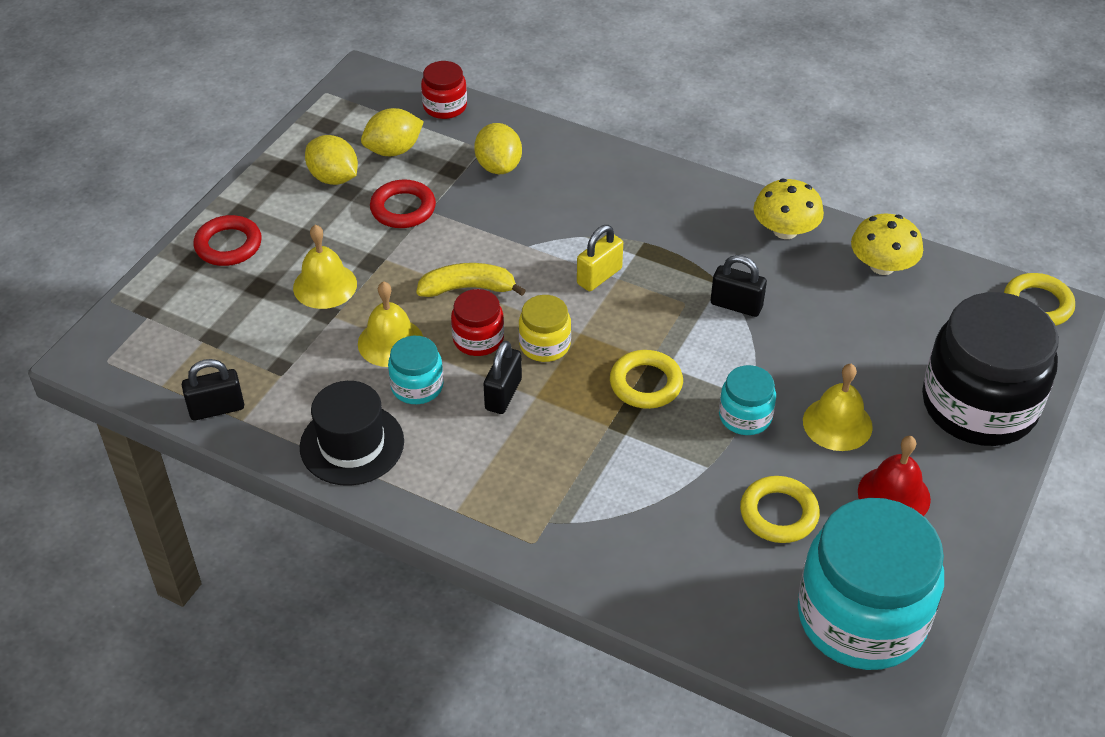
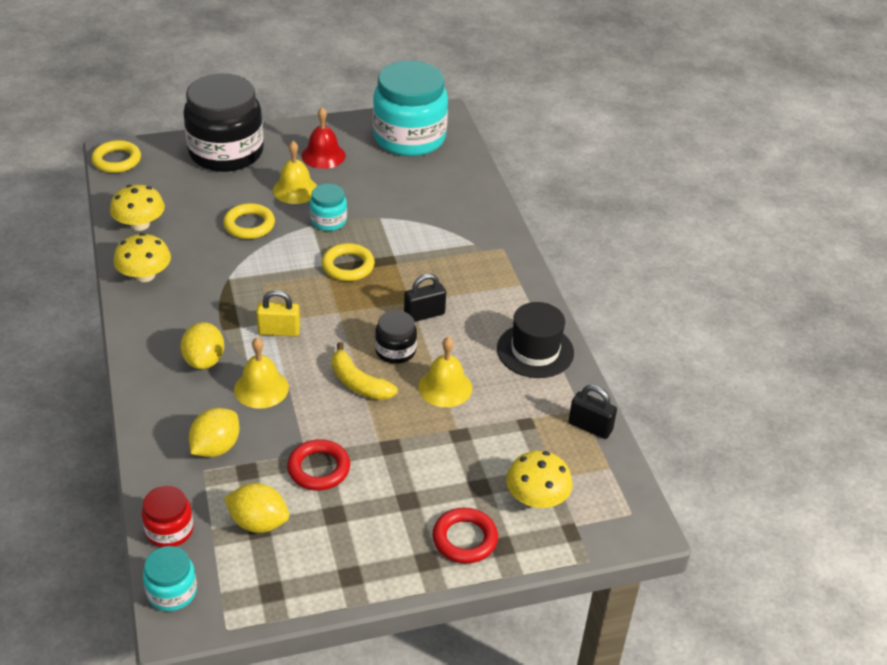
camera: 135 degrees left, 5 degrees down
yellow bell [293,225,357,309] -> yellow bell moved to [234,337,289,409]
yellow lemon [305,135,358,185] -> yellow lemon moved to [180,322,224,369]
turquoise jar [388,336,444,404] -> turquoise jar moved to [143,546,197,611]
red jar [451,289,504,356] -> black jar [375,310,417,364]
yellow jar [519,295,571,362] -> none
black padlock [711,255,767,317] -> none
yellow ring [740,476,820,543] -> yellow ring moved to [223,203,275,239]
none -> yellow mushroom [506,451,573,508]

